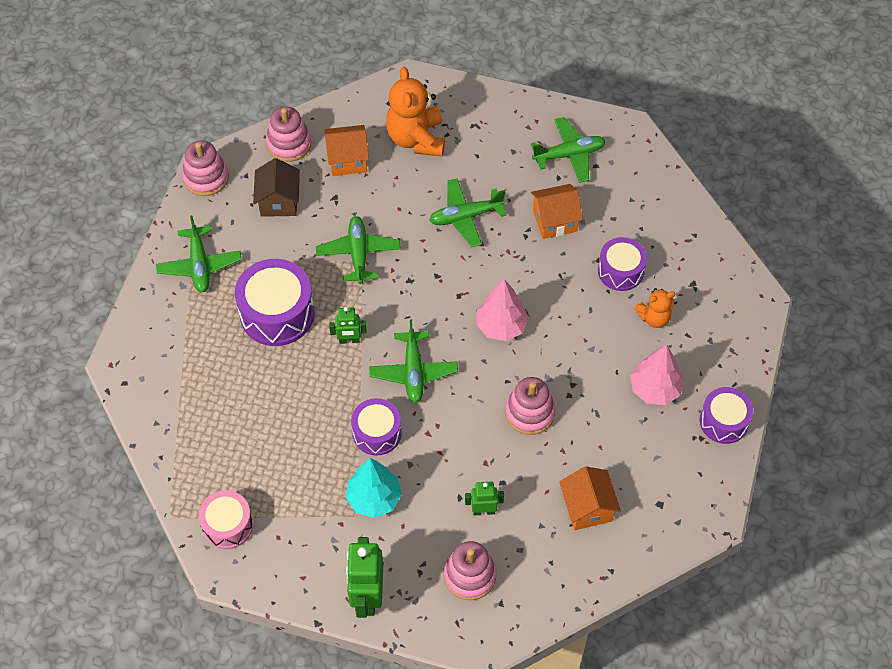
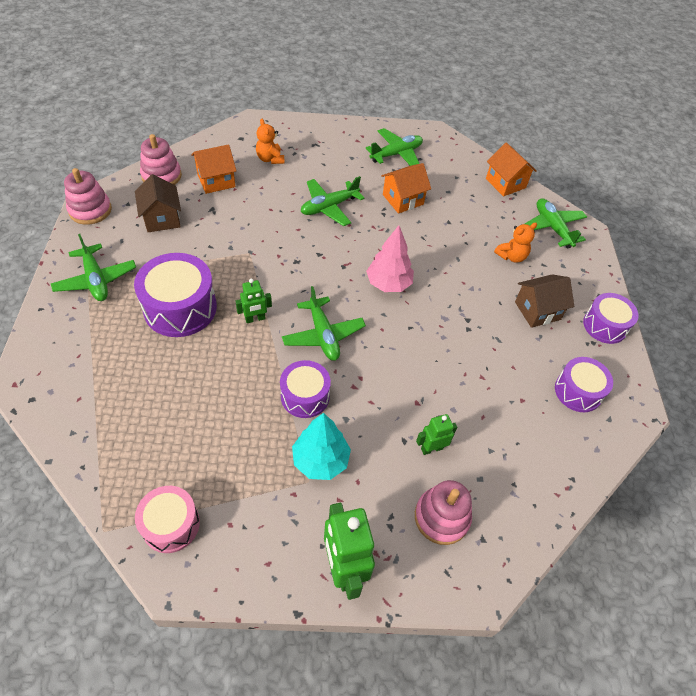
camera: 20 degrees left, 5 degrees down
green plane [316,216,401,284] -> green plane moved to [525,198,587,248]
orange teddy bear [386,67,445,157] -> orange teddy bear [256,119,285,164], size x0.55
pink stacking toy [505,377,555,435] -> none
orange house [559,466,621,530] -> orange house moved to [486,143,537,197]
purple drum [598,237,647,291] -> purple drum moved to [555,357,613,412]
pink tree [630,344,684,405] -> brown house [515,275,574,328]

